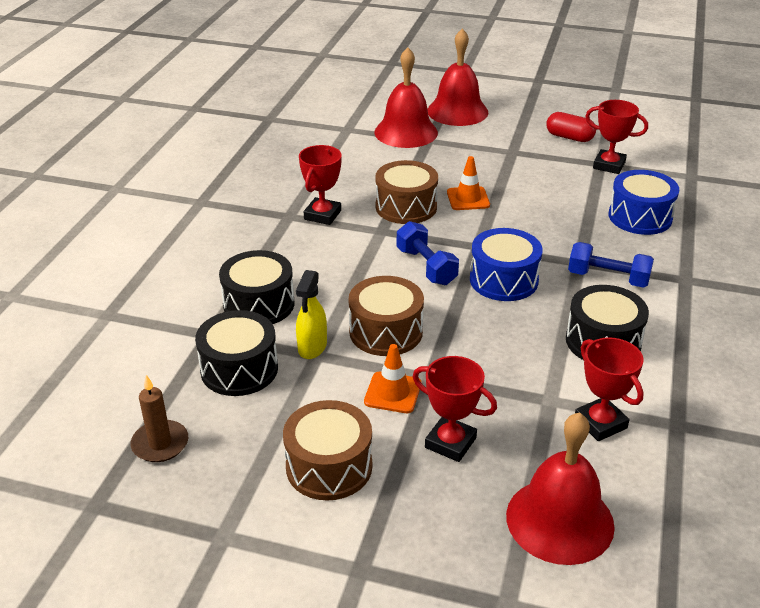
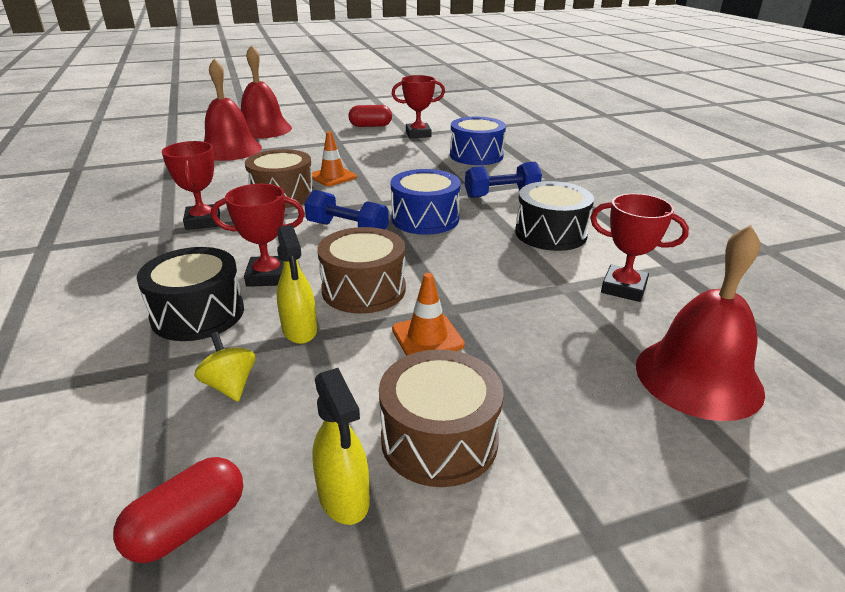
camera: 35 degrees left, 5 degrees down
brown candle [131,375,188,462] -> red capsule [113,457,243,563]
black drum [195,310,278,396] -> yellow spinning top [194,332,256,402]
red trophy [413,356,497,462] -> red trophy moved to [211,184,305,287]
none -> yellow spray bottle [312,368,370,525]

